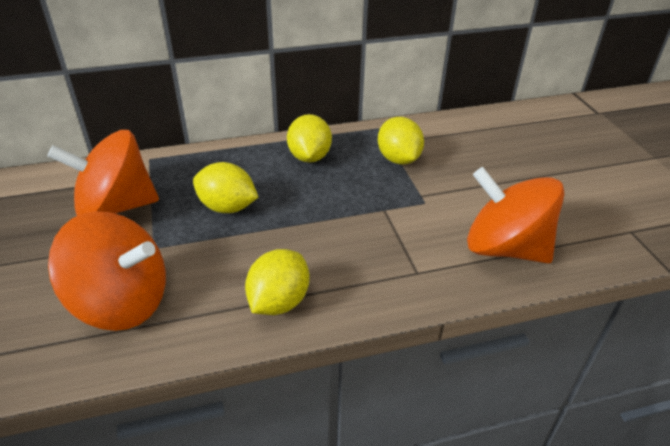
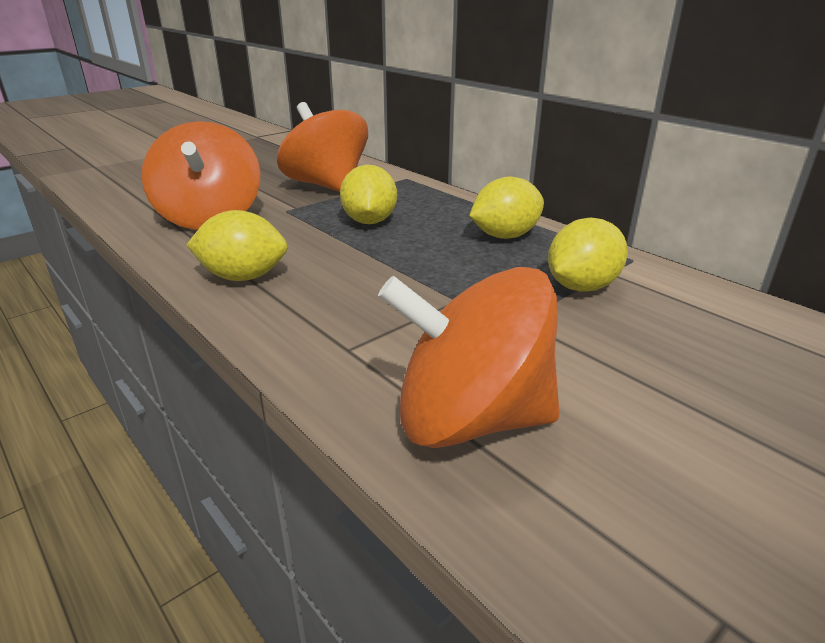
camera: 65 degrees right, 10 degrees down
orange spinning top [467,167,564,263] -> orange spinning top turned 90 degrees counterclockwise [378,267,560,448]

